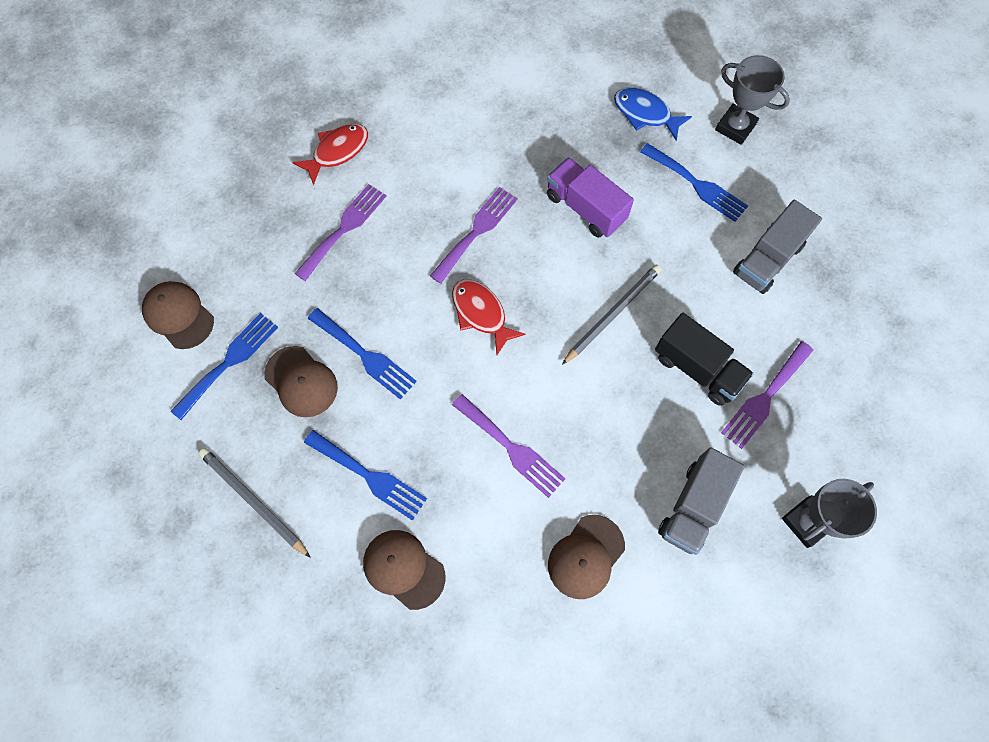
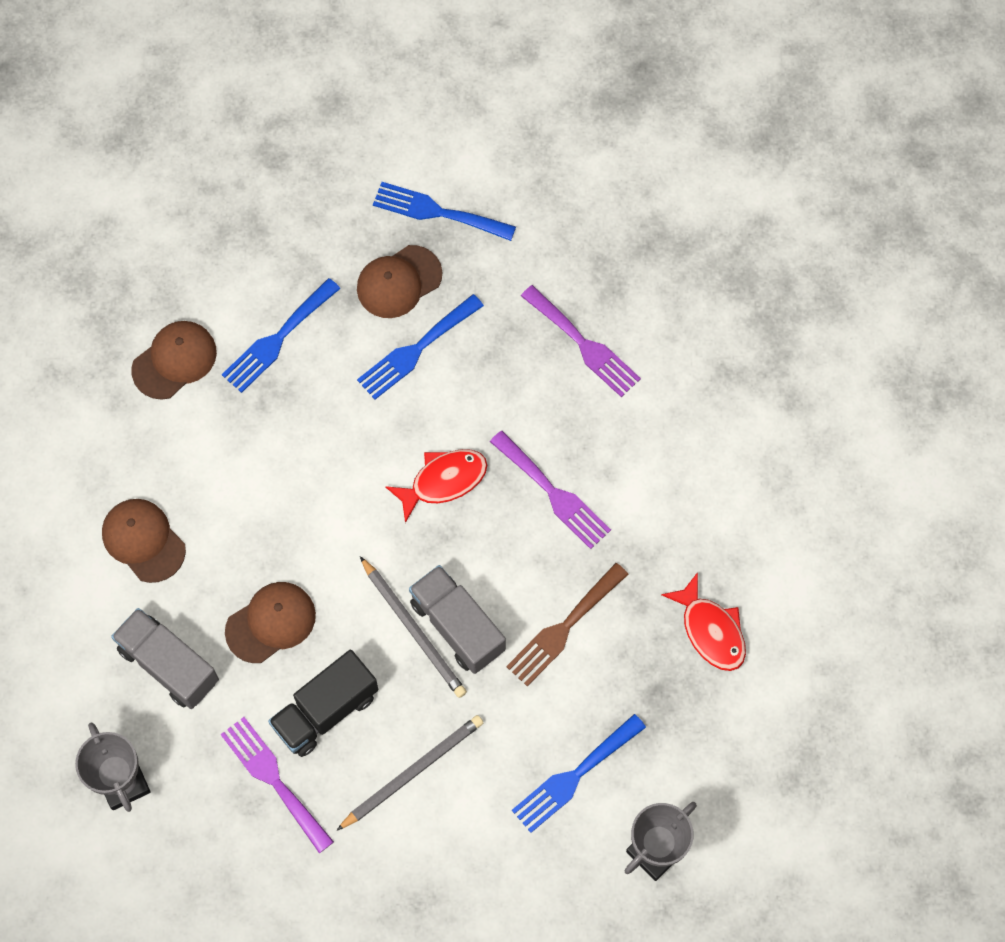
camera: 100 degrees right, 0 degrees up
brown cap [142,281,214,349] -> brown cap moved to [225,582,316,663]
blue fork [171,313,278,420] -> blue fork turned 150 degrees clockwise [373,182,516,241]
grey pencil [198,448,311,558] -> grey pencil moved to [336,715,483,831]
red fish [292,124,368,185] -> red fish moved to [661,572,746,671]
purple fork [452,394,565,498] -> none
purple truck [547,157,634,238] -> brown fork [506,563,629,686]
blue fish [614,87,692,141] -> none
grey truck [733,200,822,294] -> grey truck moved to [409,565,506,674]

